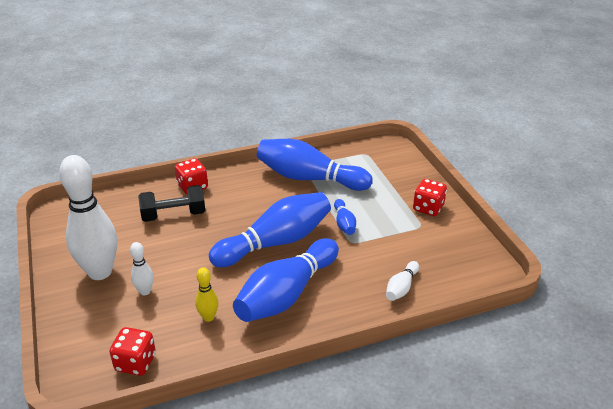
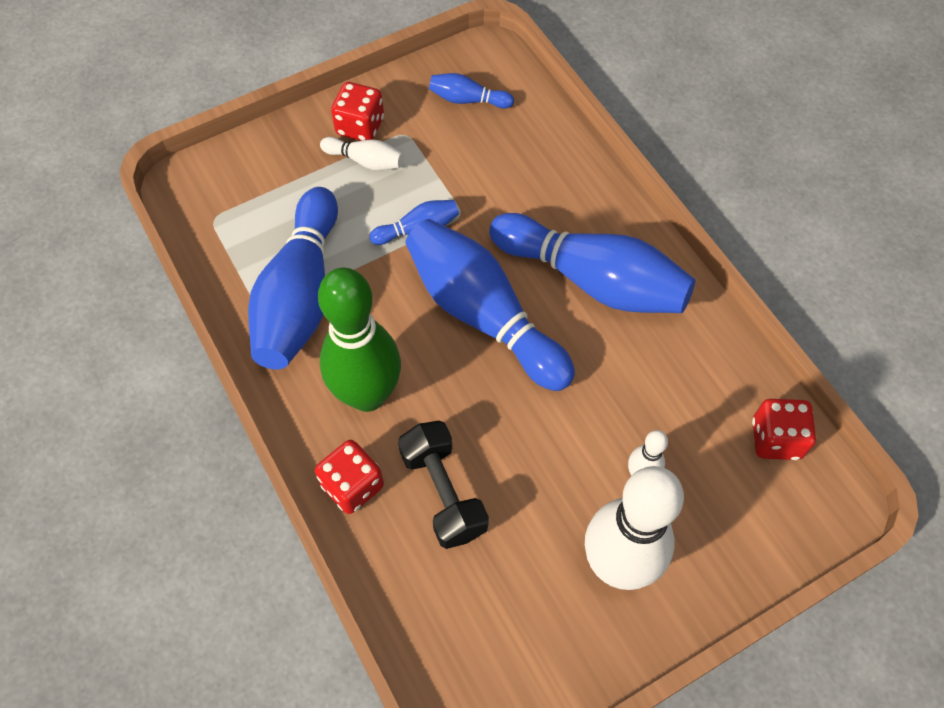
camera: 100 degrees left, 25 degrees up
yellow bowling pin [195,267,218,322] -> none
white bowling pin [386,261,419,301] -> white bowling pin moved to [320,137,404,171]
none -> green bowling pin [318,268,401,412]
none -> blue bowling pin [429,73,514,109]

